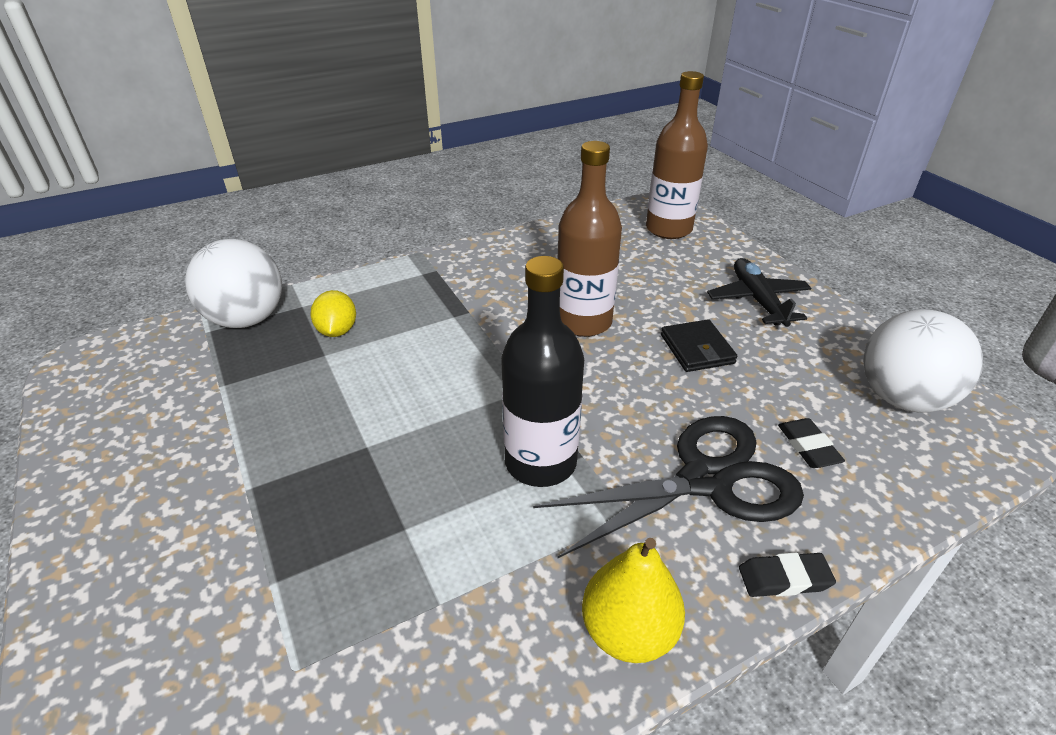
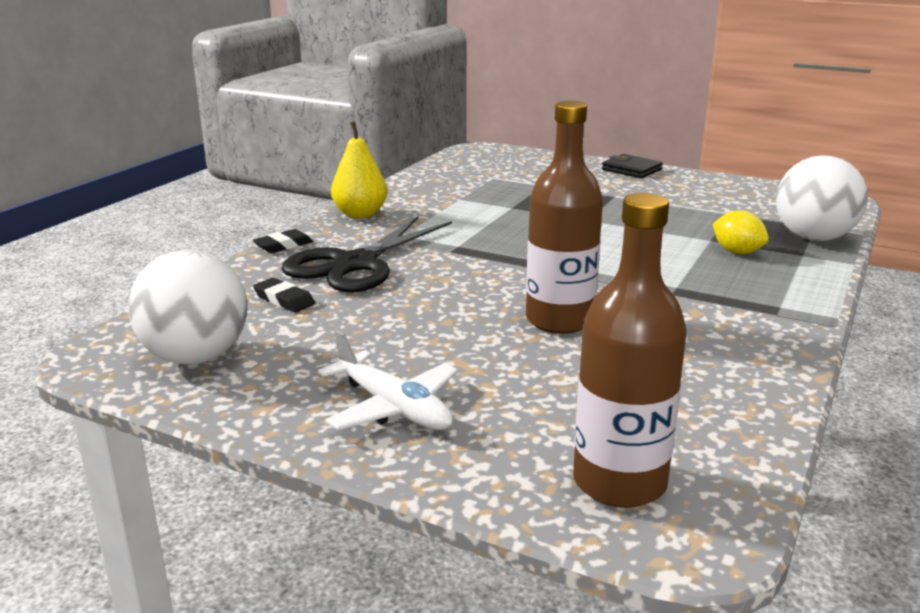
camera: 145 degrees right, 15 degrees down
black bottle [501,256,584,487] -> none
black wallet [661,319,738,372] -> black wallet moved to [602,154,663,178]
black plane [707,258,811,327] -> white plane [318,330,458,430]

